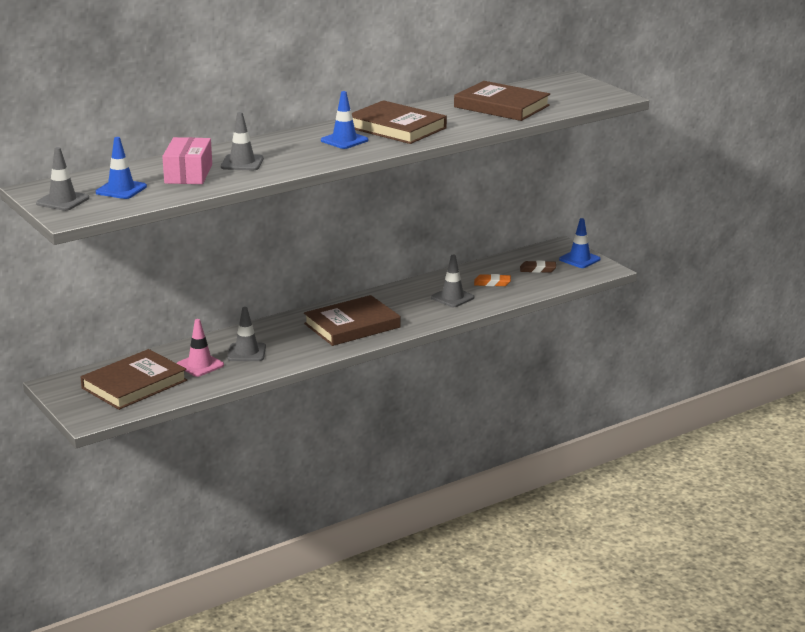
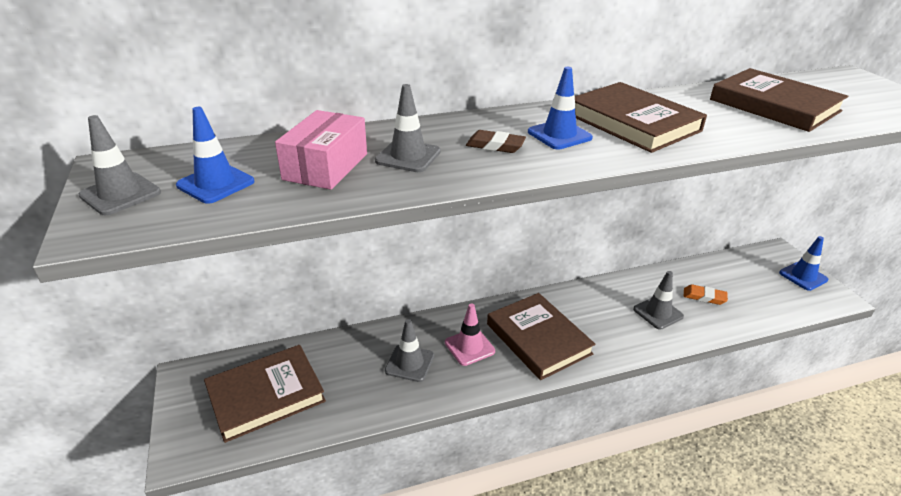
camera: 15 degrees right, 10 degrees up
pink traffic cone [177,319,224,377] -> pink traffic cone moved to [445,303,495,366]
brown book [304,295,401,346] -> brown book turned 75 degrees clockwise [487,293,596,380]
brown eraser [520,261,556,273] -> brown eraser moved to [466,130,526,153]

